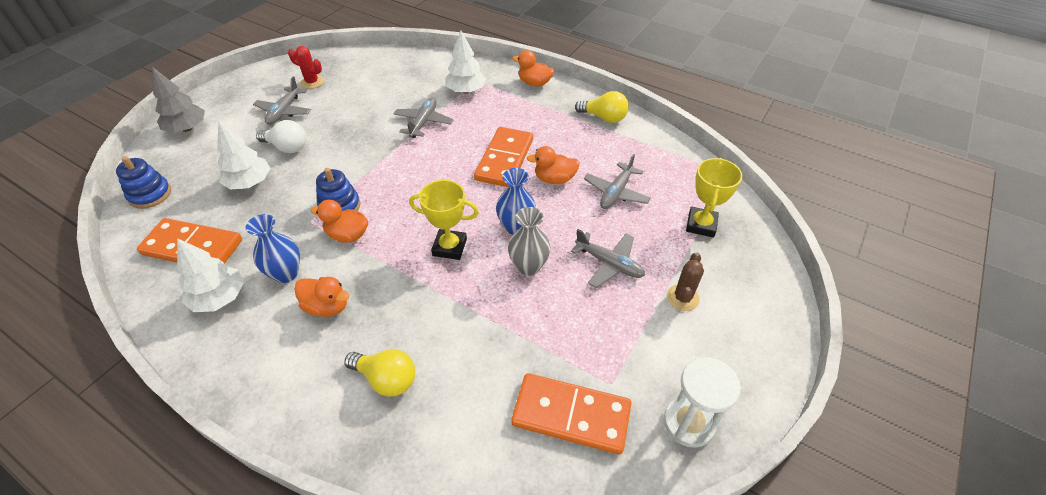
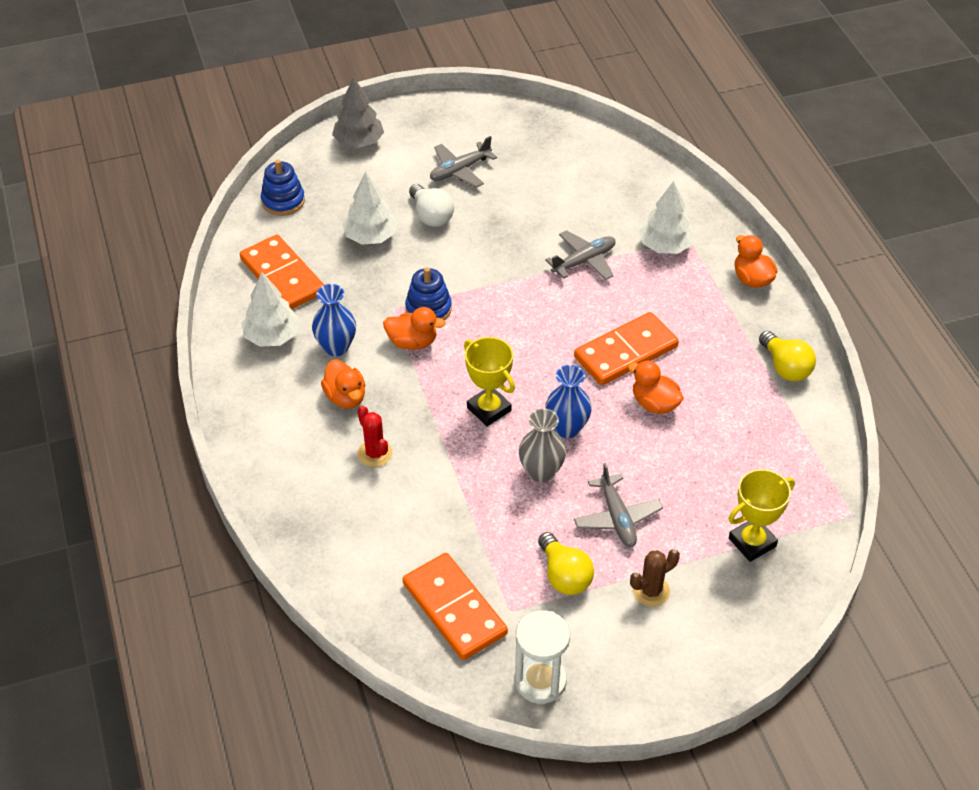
camera: 40 degrees right, 0 degrees up
red cactus [288,46,324,89] -> red cactus moved to [358,406,392,467]
orange duck [311,200,368,243] -> orange duck turned 135 degrees clockwise [383,307,446,350]
yellow light bulb [344,349,415,397] -> yellow light bulb moved to [538,532,594,595]
grey plane [584,154,651,209] -> none

